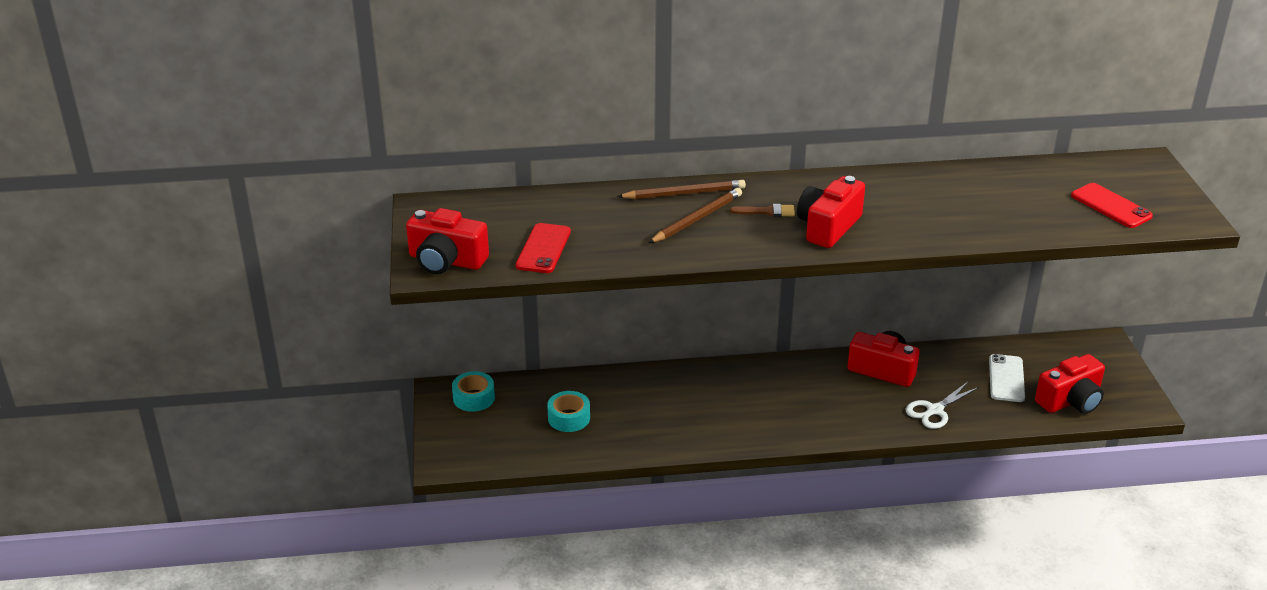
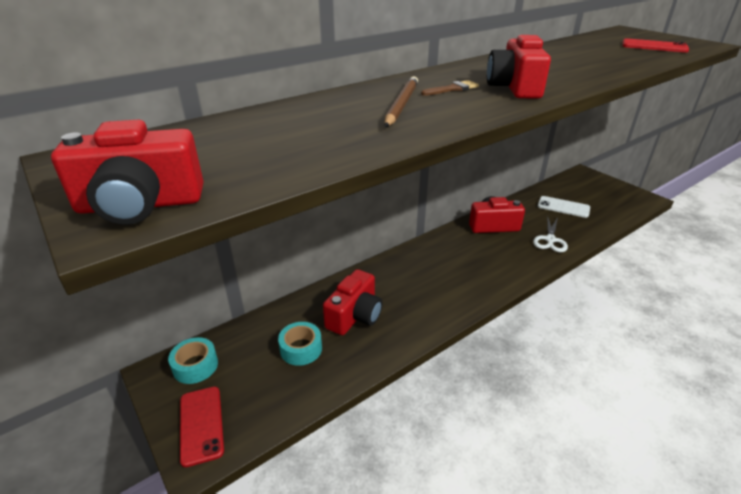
camera: 30 degrees left, 0 degrees up
red phone [516,223,571,273] -> red phone moved to [180,387,224,467]
brown pencil [617,180,746,199] -> none
white phone [989,354,1025,402] -> white phone turned 45 degrees counterclockwise [538,196,590,218]
red camera [1035,354,1105,414] -> red camera moved to [323,269,383,335]

